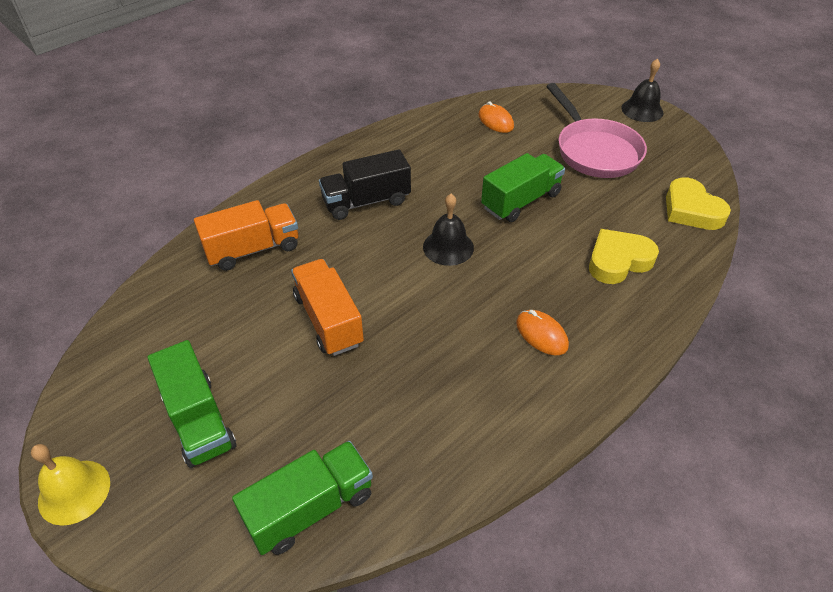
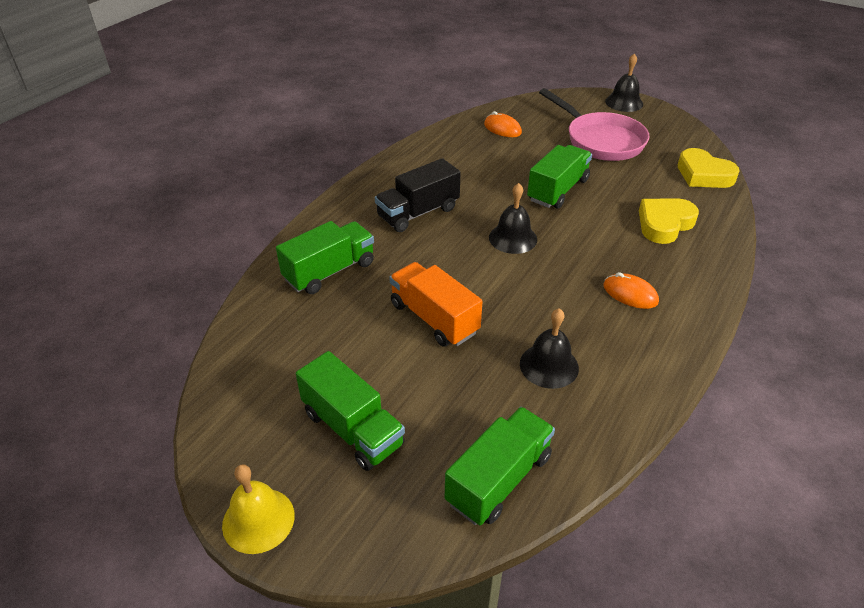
camera: 15 degrees left, 5 degrees down
orange truck [194,200,298,271] -> green truck [276,221,374,294]
none -> black bell [520,308,579,389]

